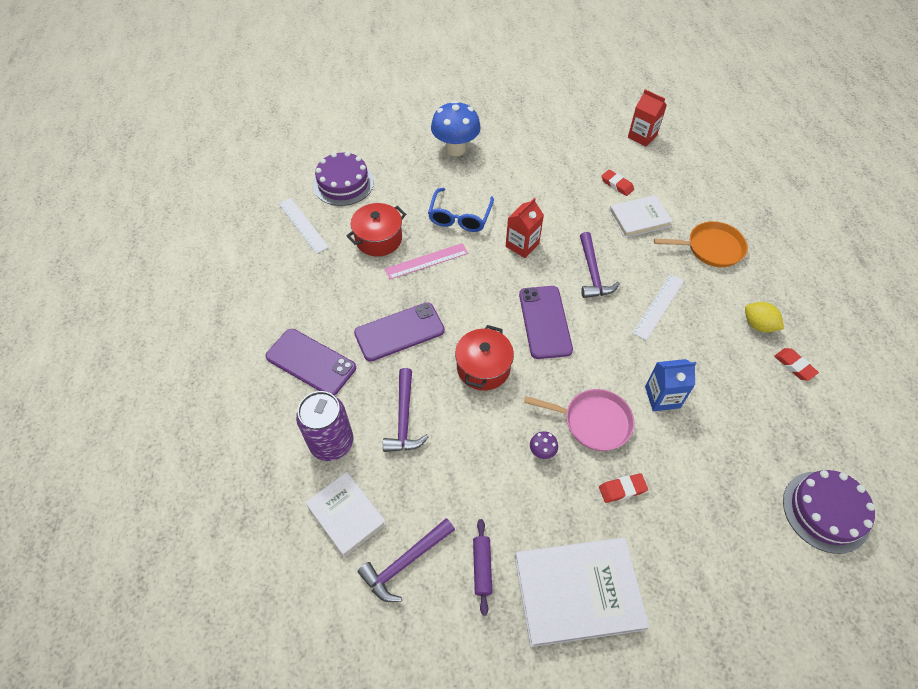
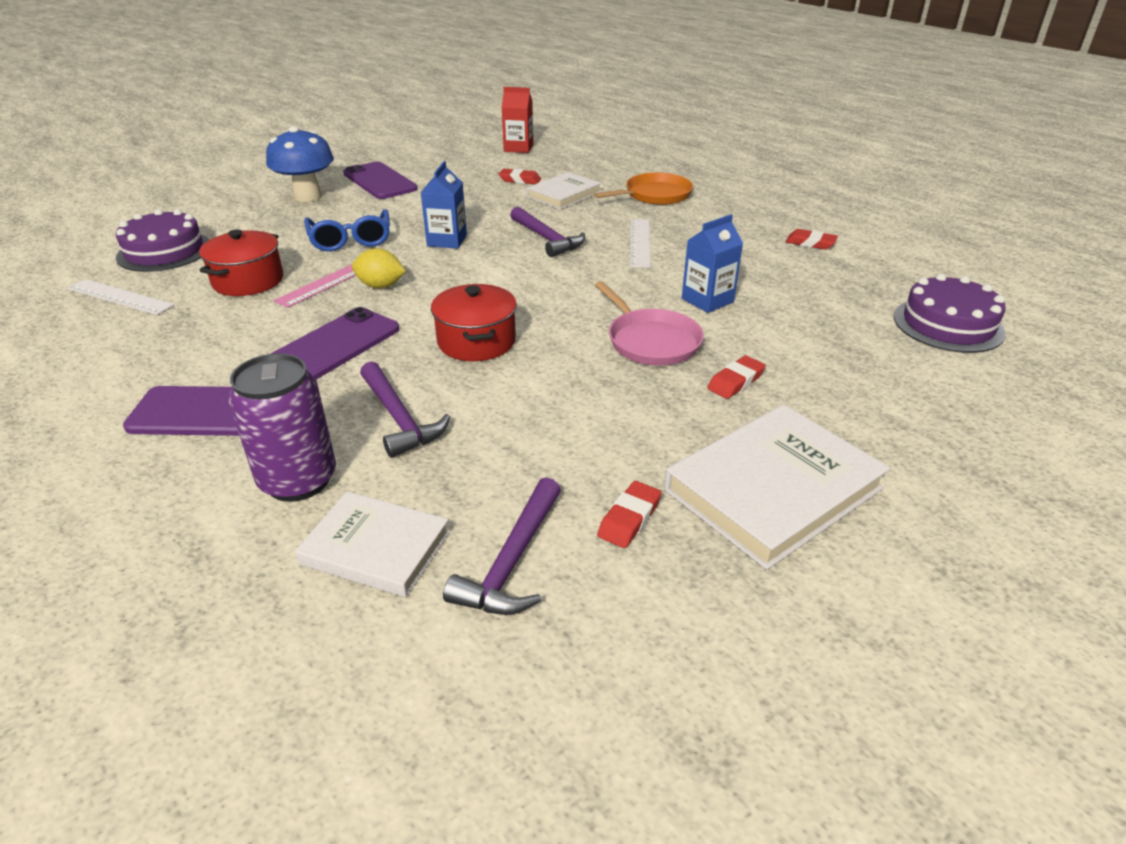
camera: 30 degrees left, 20 degrees down
purple rolling pin [473,519,492,616] -> red eraser [597,481,662,548]
red carton [506,198,544,258] -> blue carton [421,161,467,249]
purple phone [519,286,573,359] -> purple phone moved to [343,162,417,199]
pink pan [524,389,635,451] -> pink pan turned 75 degrees clockwise [595,281,704,366]
purple mushroom [530,431,558,459] -> none
yellow lemon [745,302,784,332] -> yellow lemon moved to [352,249,406,288]

